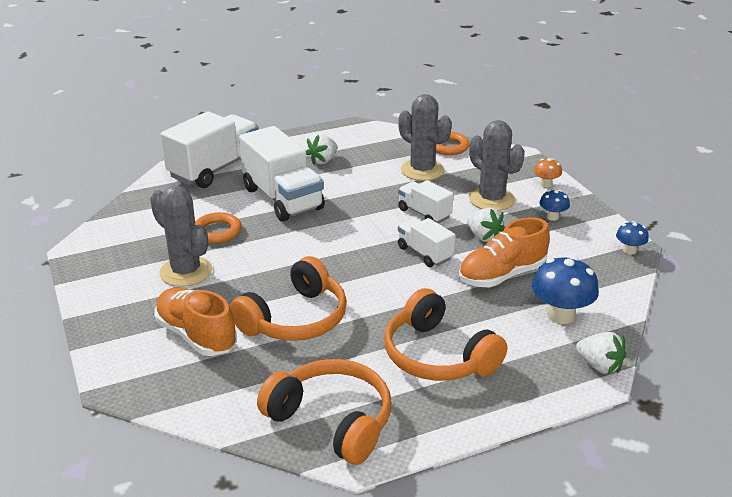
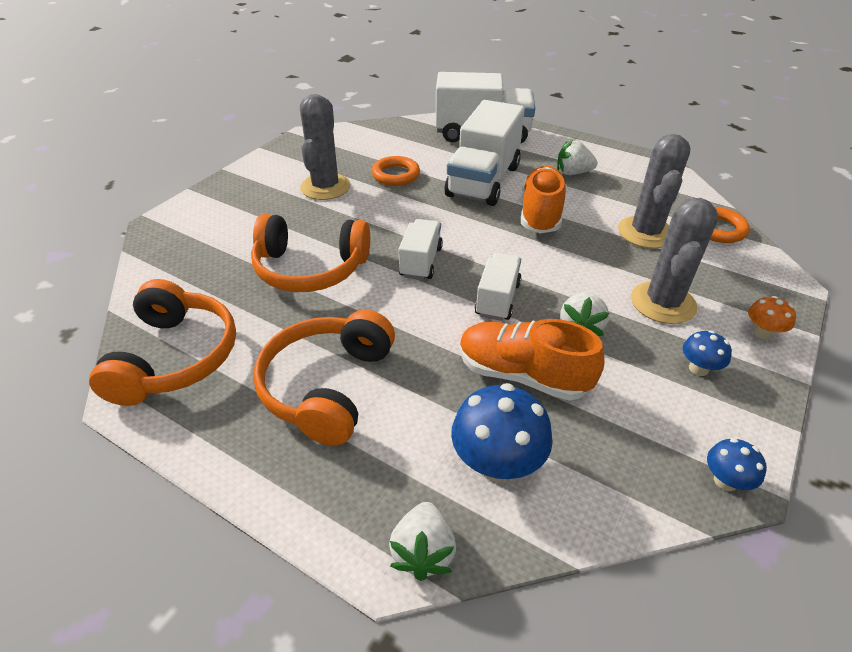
camera: 55 degrees right, 10 degrees up
orange shoe [155,288,237,356] -> orange shoe moved to [521,166,567,233]
white truck [398,180,453,224] -> white truck moved to [399,219,443,280]

